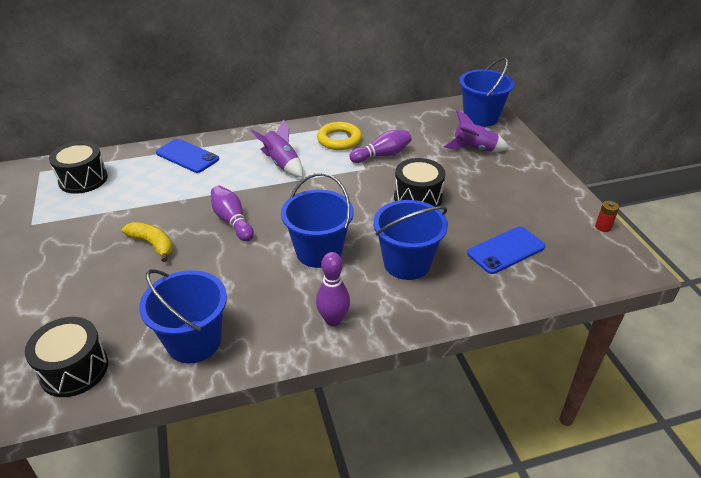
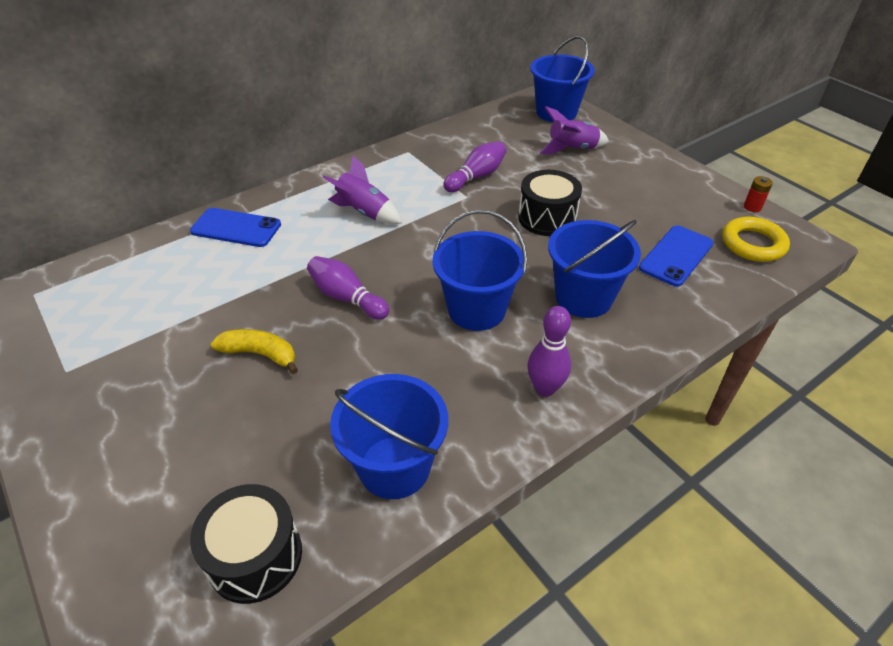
camera: 20 degrees left, 5 degrees up
black drum [49,141,108,194] -> none
yellow ring [317,122,362,150] -> yellow ring moved to [722,217,790,262]

